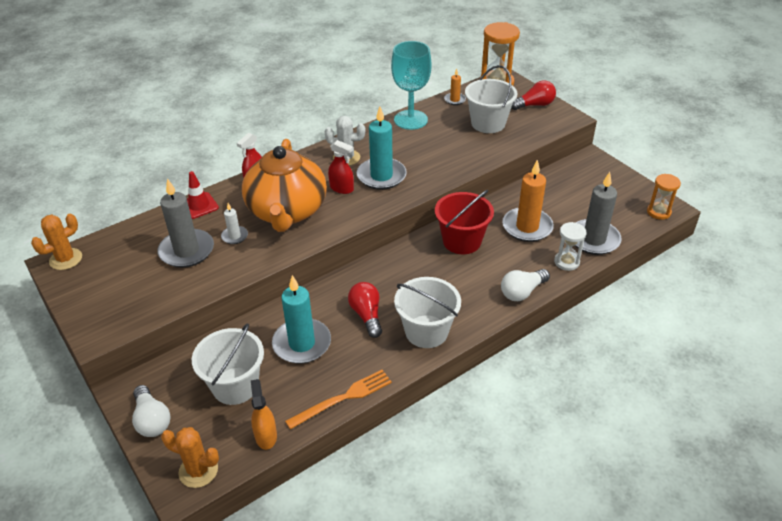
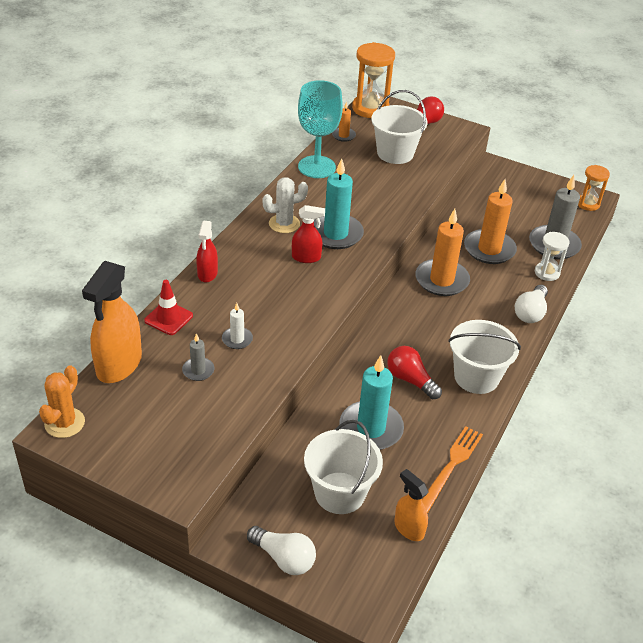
camera: 30 degrees left, 0 degrees up
grey candle [157,178,214,268] -> grey candle [182,333,215,381], size x0.49
orange cactus [161,427,219,488] -> none
orange teapot [242,139,327,232] -> none
red bucket [435,190,494,254] -> orange candle [415,209,470,296]
none -> orange spray bottle [82,261,142,383]

